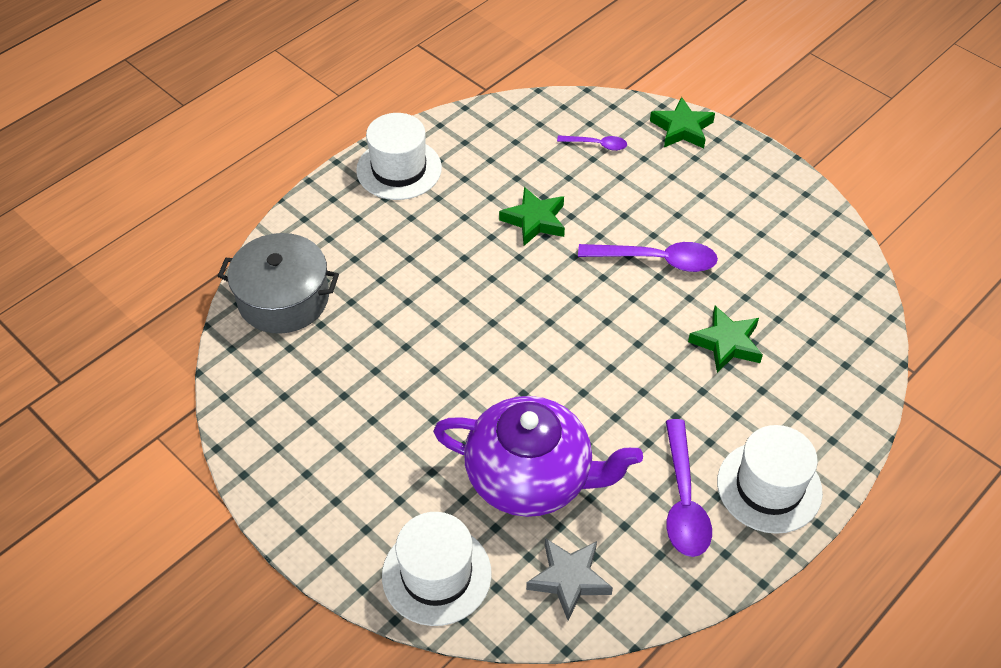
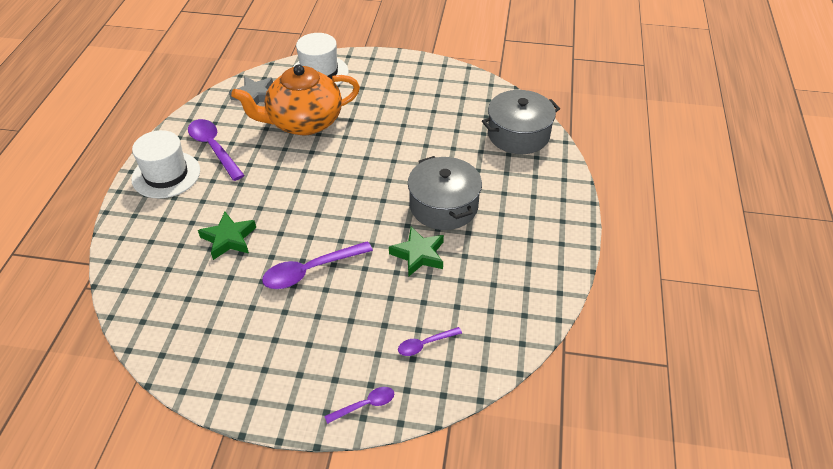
camera: 145 degrees right, 5 degrees down
white hat [356,113,442,200] -> none
purple teapot [433,396,643,517] -> orange teapot [231,64,360,135]
green star [650,97,715,148] -> purple spoon [324,387,394,424]
none -> grey pot [408,156,482,230]

